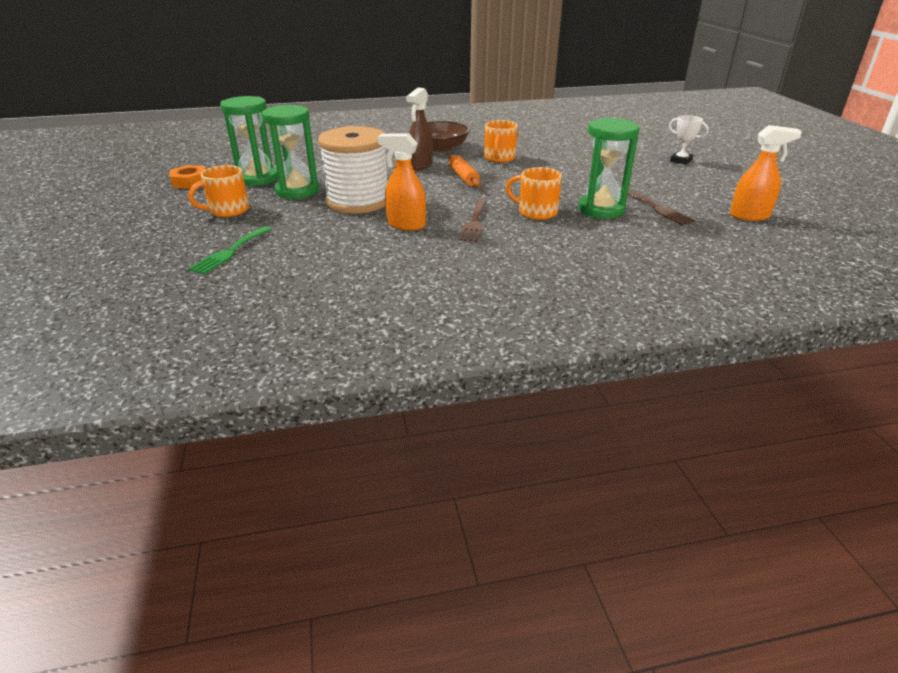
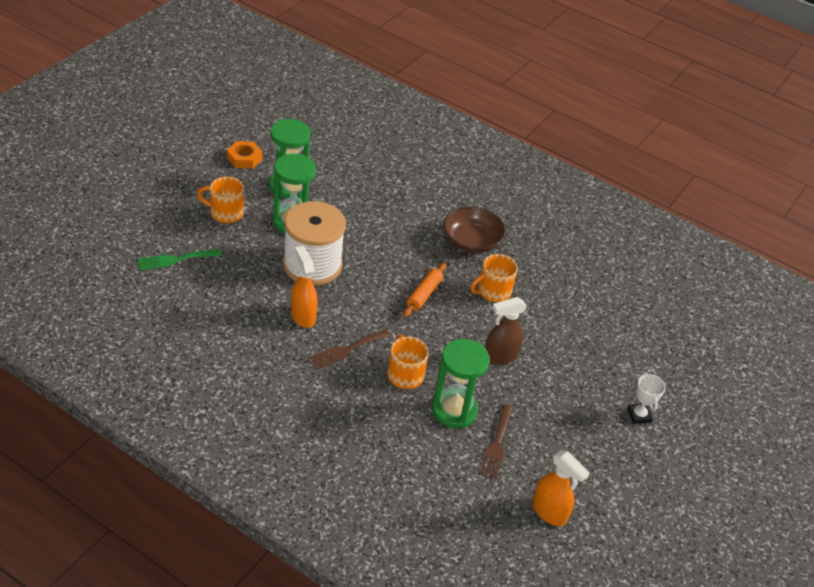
camera: 40 degrees right, 10 degrees up
brown spray bottle [406,88,433,170] -> brown spray bottle moved to [485,297,527,365]

